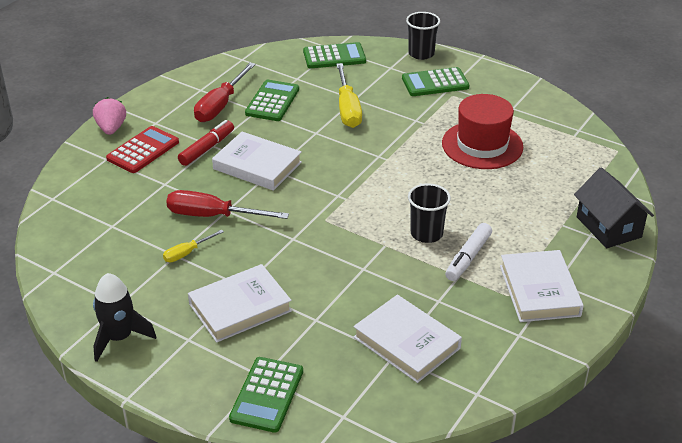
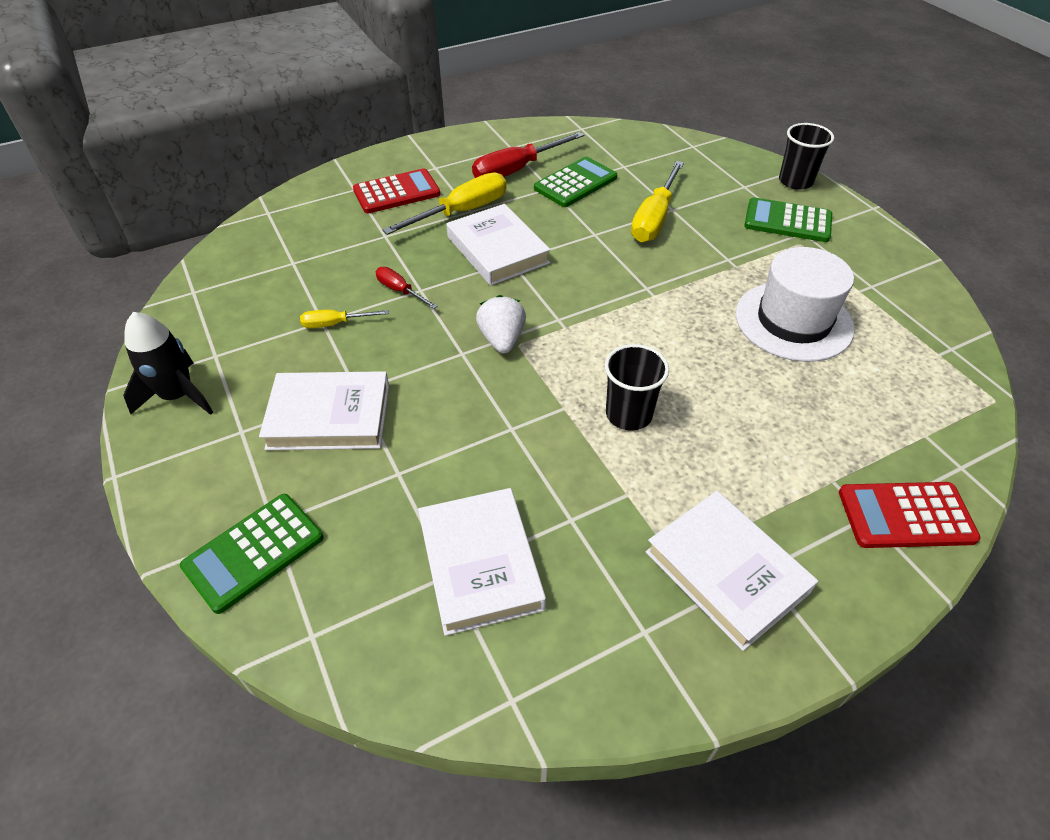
camera: 30 degrees right, 10 degrees up
pink strawberry [93,97,126,135] -> none
red screwdriver [166,190,289,219] -> red screwdriver [376,267,438,309], size x0.53
red marker [178,120,234,166] -> yellow screwdriver [383,172,506,235]
green calculator [303,42,366,68] -> none
red hat [442,94,523,169] -> white hat [736,247,855,362]
white marker [445,223,492,281] -> none
white book [500,250,584,322] -> white book turned 60 degrees counterclockwise [646,491,818,651]
black house [574,167,654,248] -> red calculator [839,482,981,548]
none -> white strawberry [476,295,526,353]

